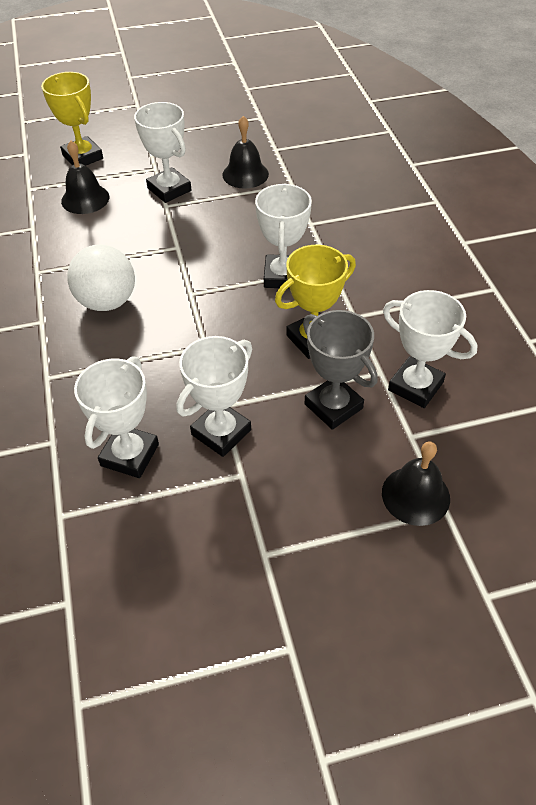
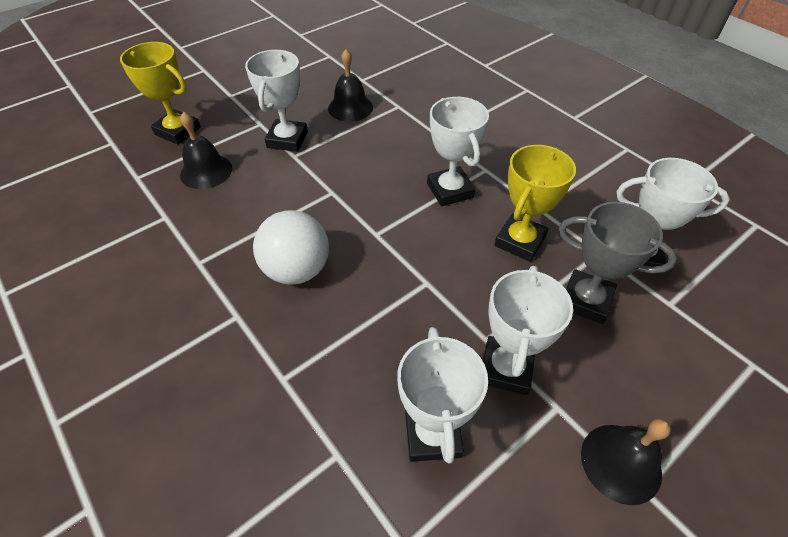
camera: 25 degrees left, 0 degrees up
white trophy [134,102,191,203] -> white trophy turned 75 degrees clockwise [245,50,308,152]
black bell [382,441,450,526] -> black bell moved to [581,419,671,505]

